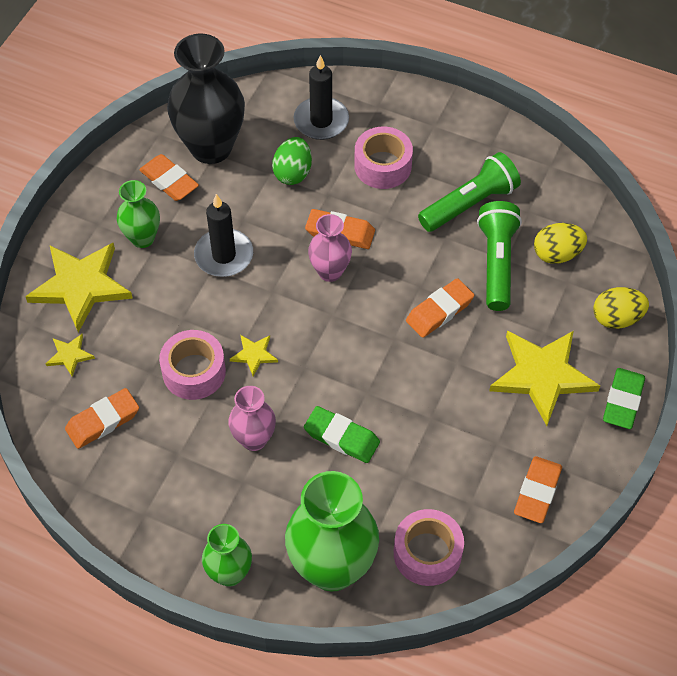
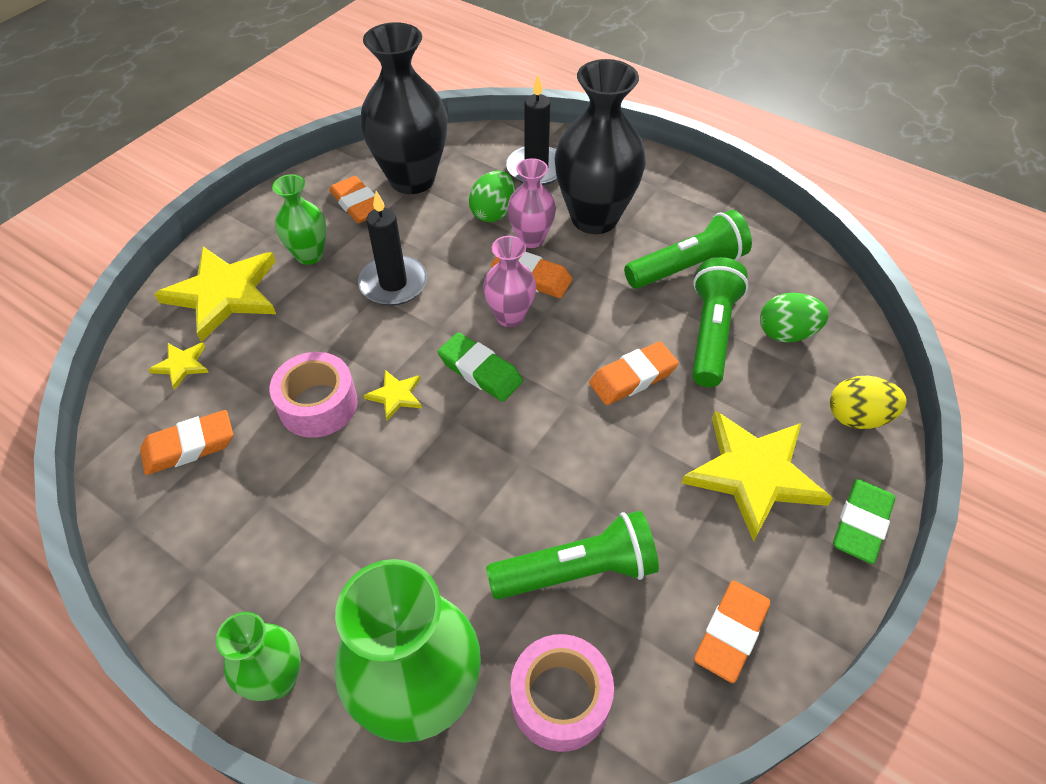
camera: 10 degrees right, 5 degrees down
pink vase [228,386,276,451] -> pink vase moved to [507,158,556,248]
green eraser [304,406,380,463] -> green eraser moved to [438,333,523,402]
pink tape [354,127,413,189] -> black vase [555,59,646,234]
yellow egg [534,223,587,264] -> green egg [760,293,829,343]
none -> green flashlight [486,511,659,600]

